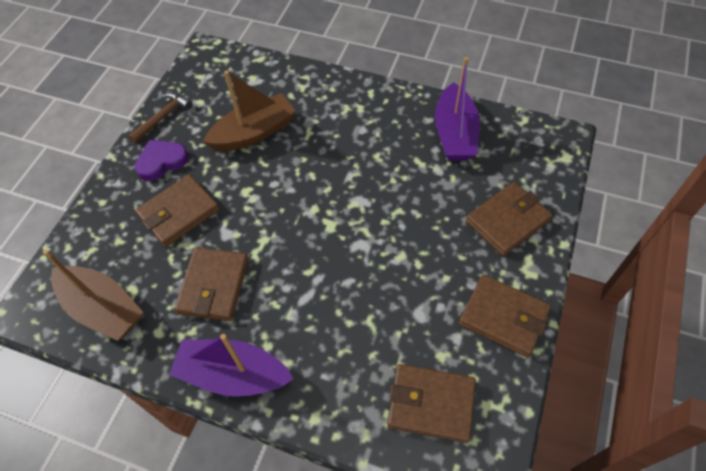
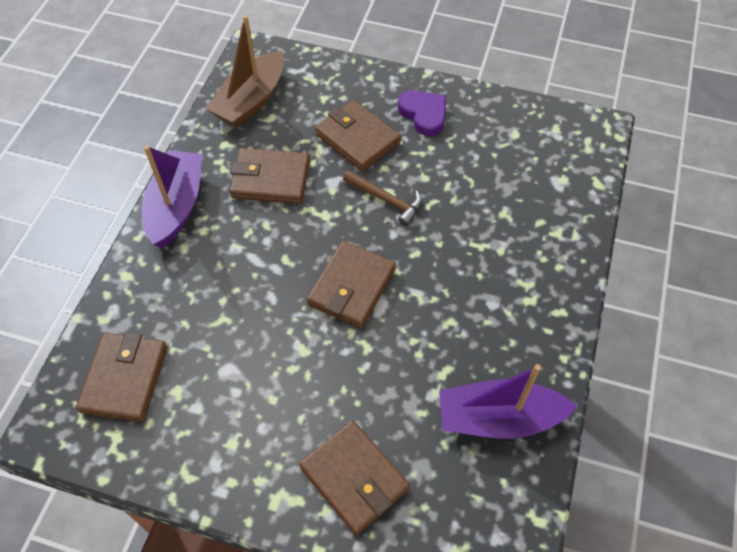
camera: 85 degrees right, 0 degrees up
brown hammer [128,93,192,143] -> brown hammer moved to [343,170,422,226]
brown boat [203,70,296,151] -> none
brown wallet [459,275,551,357] -> brown wallet moved to [307,241,396,328]

